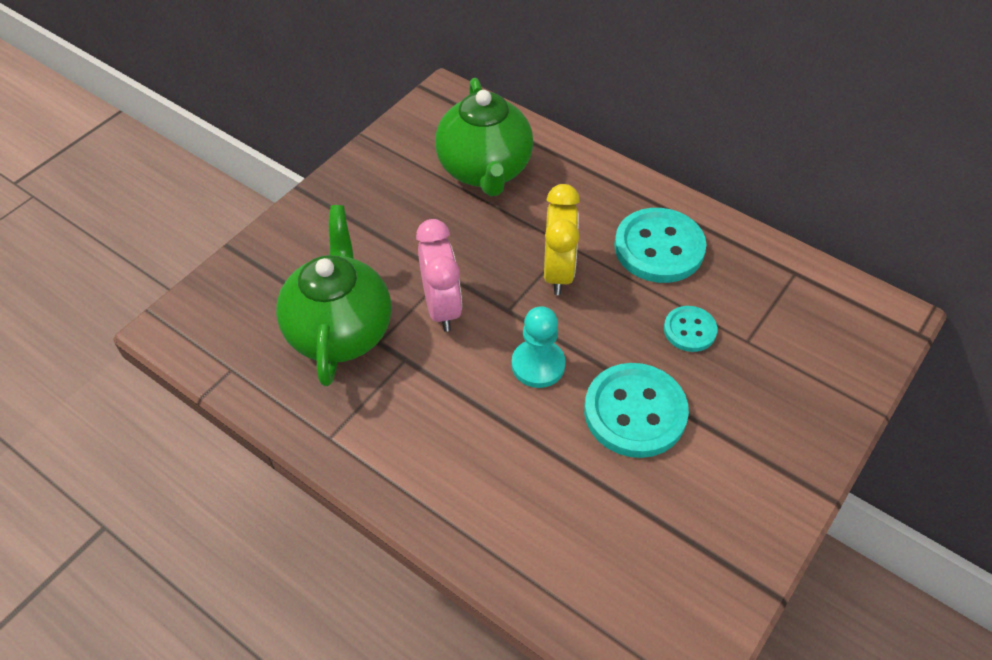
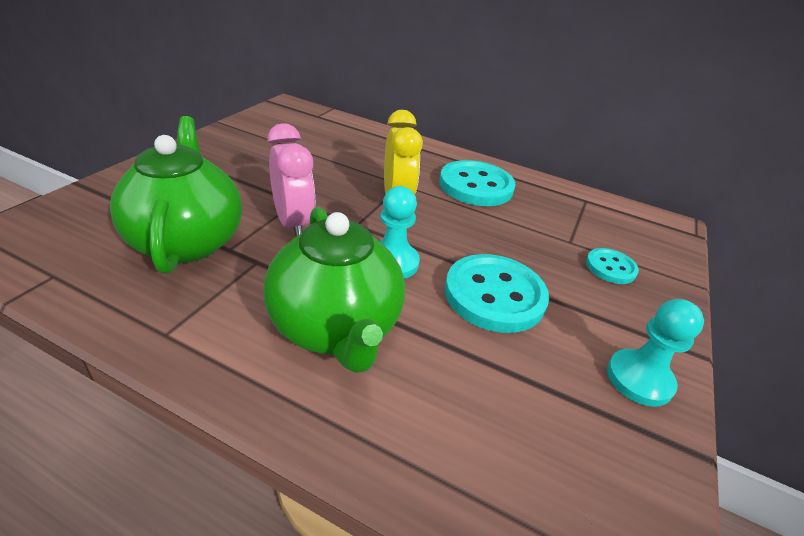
camera: 15 degrees left, 15 degrees down
green teapot [435,78,533,196] -> green teapot moved to [264,207,405,373]
turquoise button [664,306,717,352] -> turquoise button moved to [586,248,639,284]
none -> turquoise pawn [607,299,704,407]

